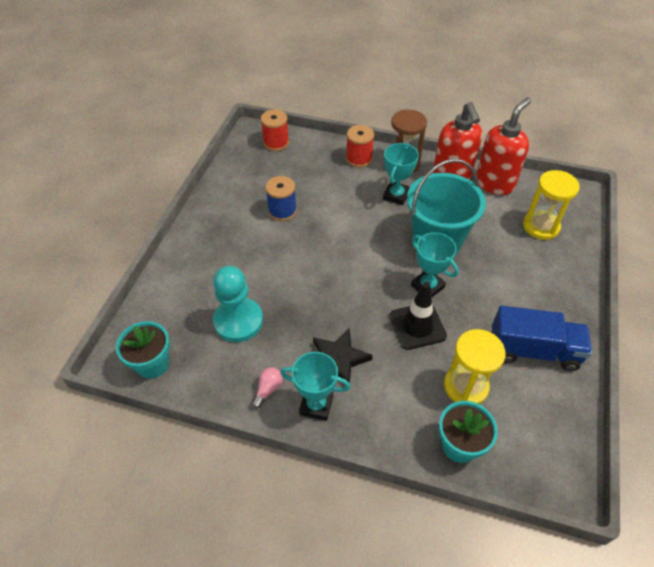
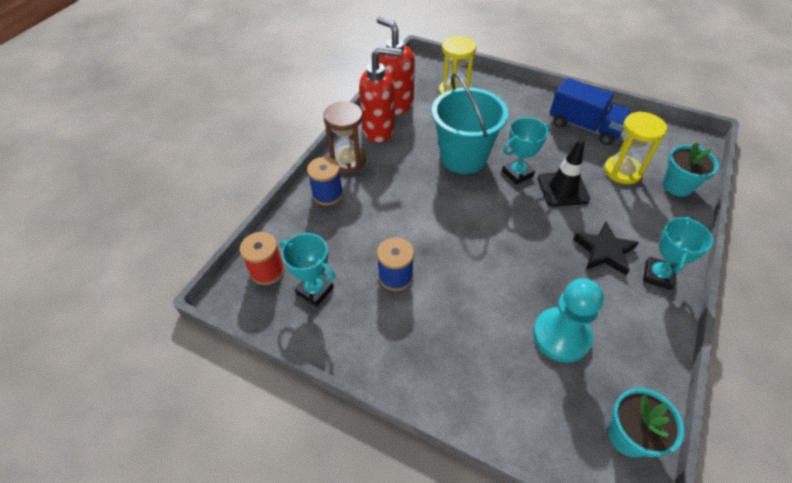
camera: 80 degrees left, 0 degrees up
pink light bulb [252,367,283,409] -> none
red spool [346,125,374,168] -> blue spool [307,157,343,206]
turquoise trophy [383,143,419,205] -> turquoise trophy moved to [280,233,335,307]
blue truck [492,306,592,371] -> blue truck turned 105 degrees clockwise [549,78,632,145]

